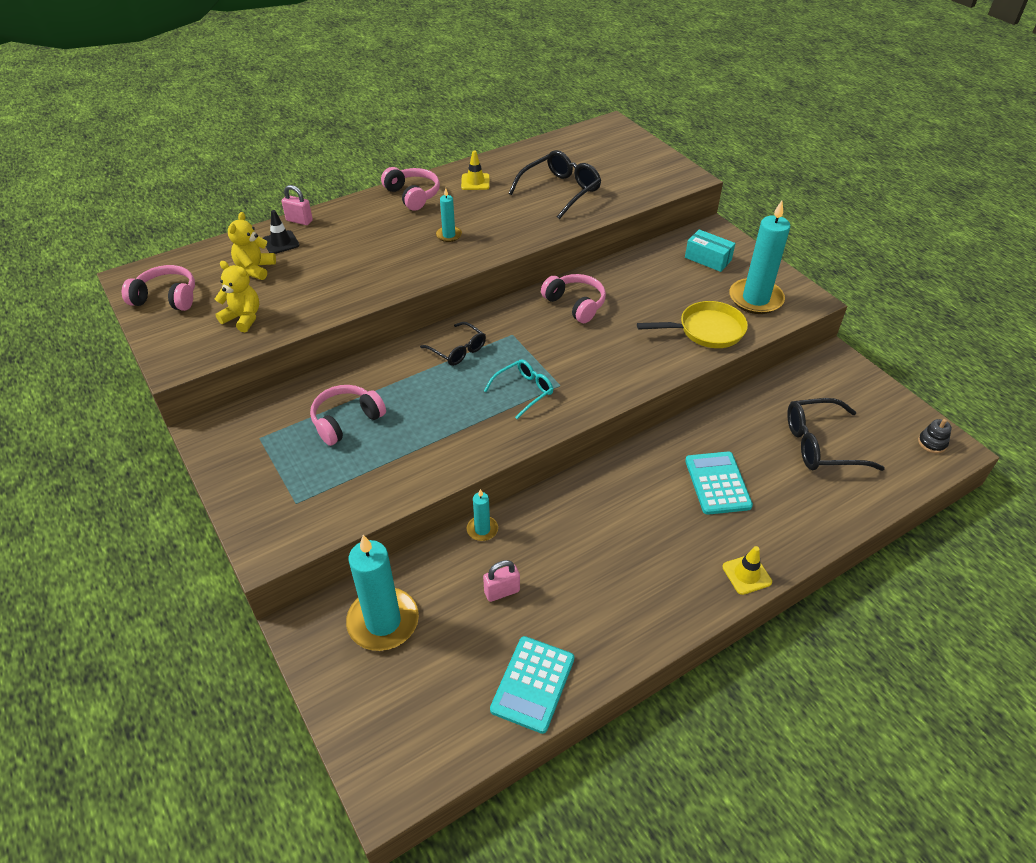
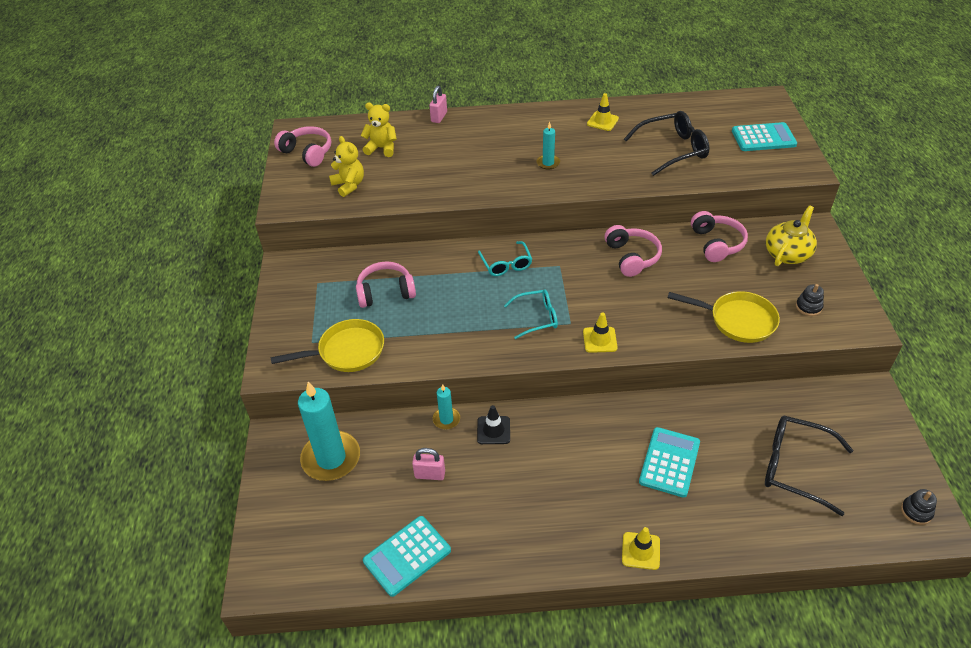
camera: 30 degrees right, 0 degrees up
yellow teddy bear [228,212,276,280] -> yellow teddy bear turned 60 degrees clockwise [361,103,397,157]
black traffic cone [263,210,299,254] -> black traffic cone moved to [477,405,510,444]
pink padlock [281,185,313,225] -> pink padlock turned 60 degrees clockwise [429,86,447,123]
pink headphones [381,167,440,211] -> pink headphones moved to [691,211,748,262]
black glasses [420,322,486,366] -> turquoise glasses [478,241,532,276]
turquoise box [685,229,735,272] -> yellow teapot [766,205,817,266]
turquoise candle [729,201,790,314] -> black stacking toy [796,284,824,316]
none -> yellow pan [270,319,384,372]
none -> yellow traffic cone [583,312,618,353]
none -> turquoise calculator [732,122,797,151]

